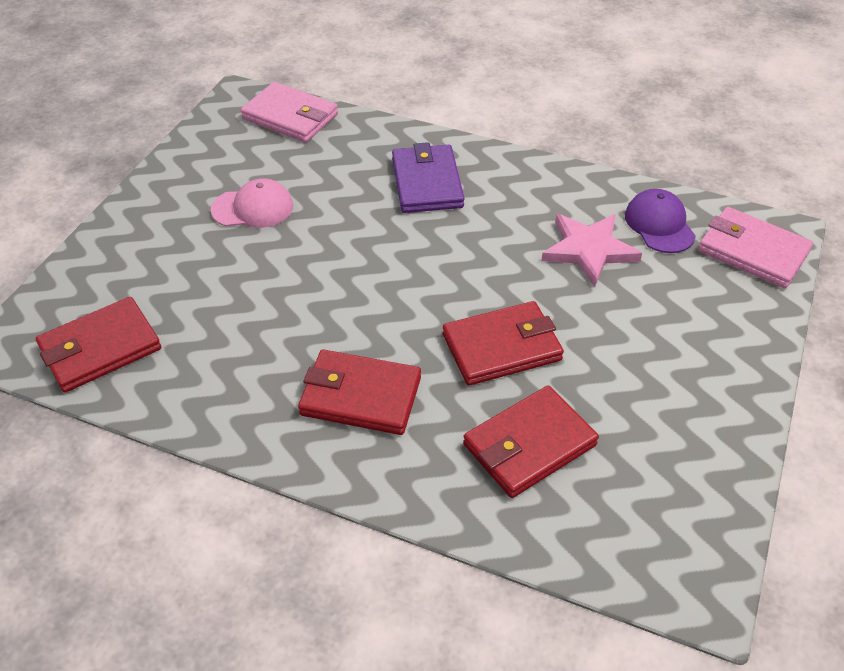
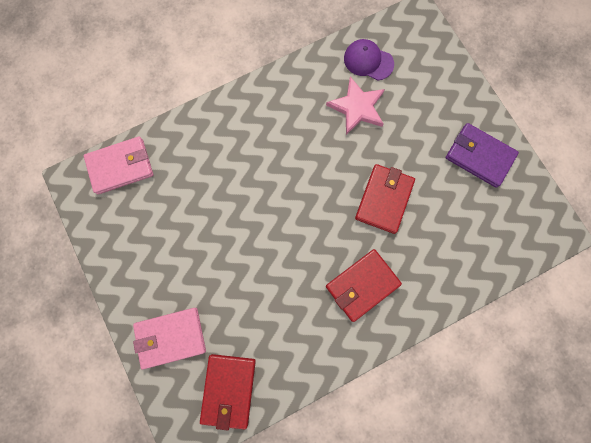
camera: 50 degrees left, 30 degrees up
pink cap [211,178,293,228] -> none
purple wallet [392,142,464,213] -> purple wallet moved to [446,123,519,188]
red wallet [463,385,599,498] -> none
pink wallet [698,207,813,288] -> pink wallet moved to [133,308,206,370]

